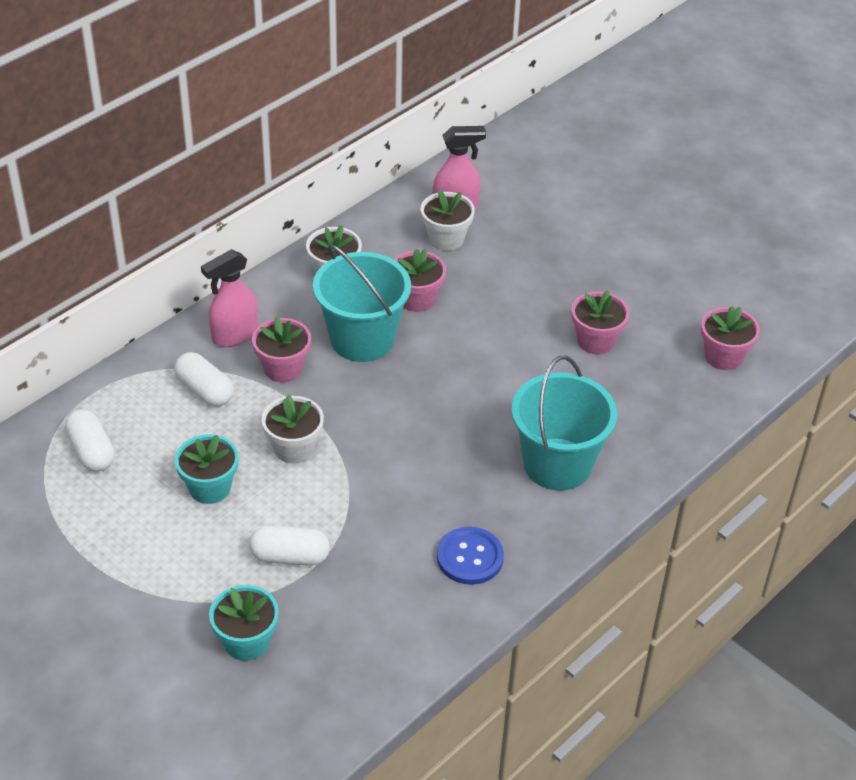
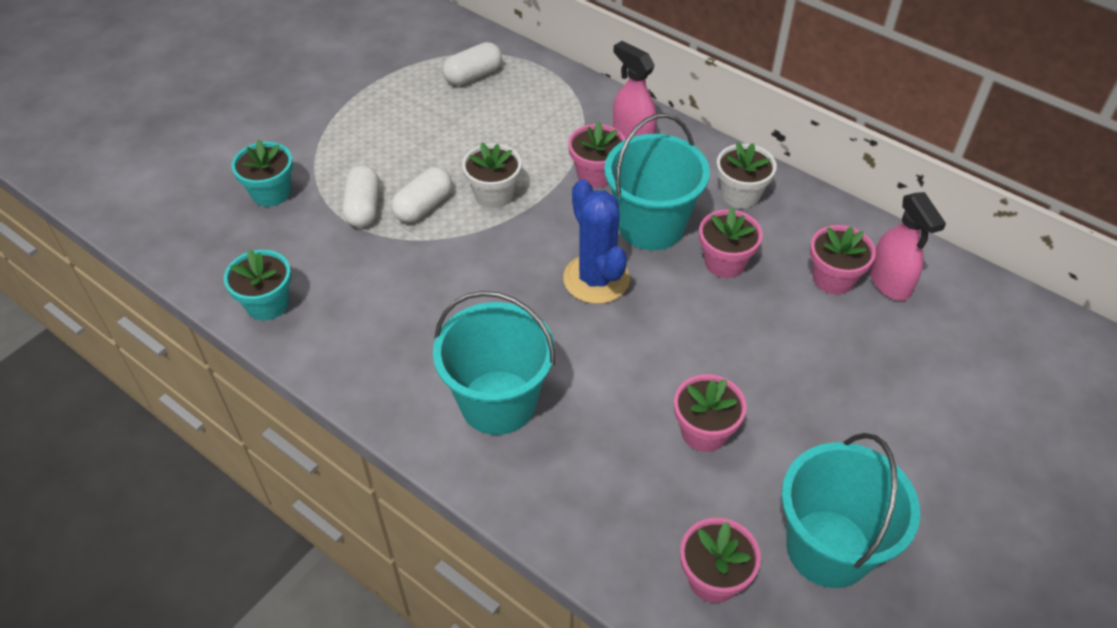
camera: 85 degrees right, 5 degrees up
white capsule [174,352,234,407] -> white capsule moved to [391,167,452,223]
turquoise flower pot [175,434,238,504] -> turquoise flower pot moved to [224,249,291,320]
white flower pot [421,190,475,251] -> pink flower pot [810,225,876,294]
blue button [437,527,504,585] -> none
none -> blue cactus [563,179,630,304]
none -> turquoise bucket [781,433,920,588]

